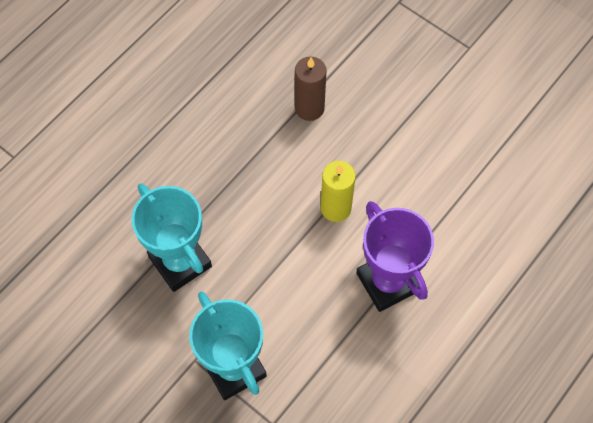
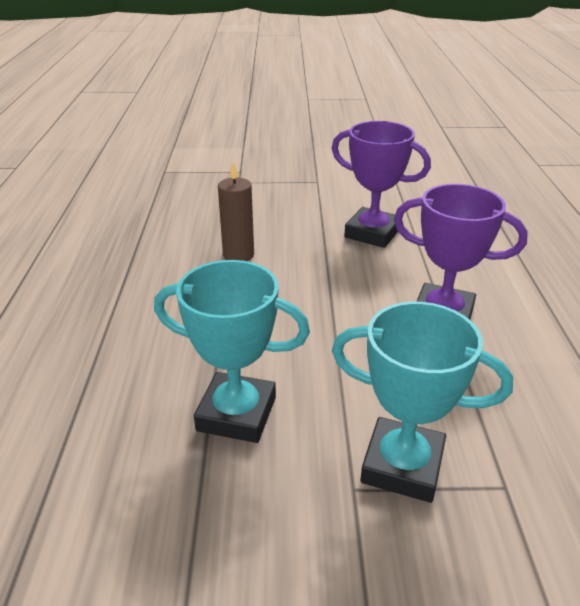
camera: 40 degrees left, 30 degrees down
yellow candle [321,161,356,222] -> none
none -> purple trophy [332,121,431,248]

